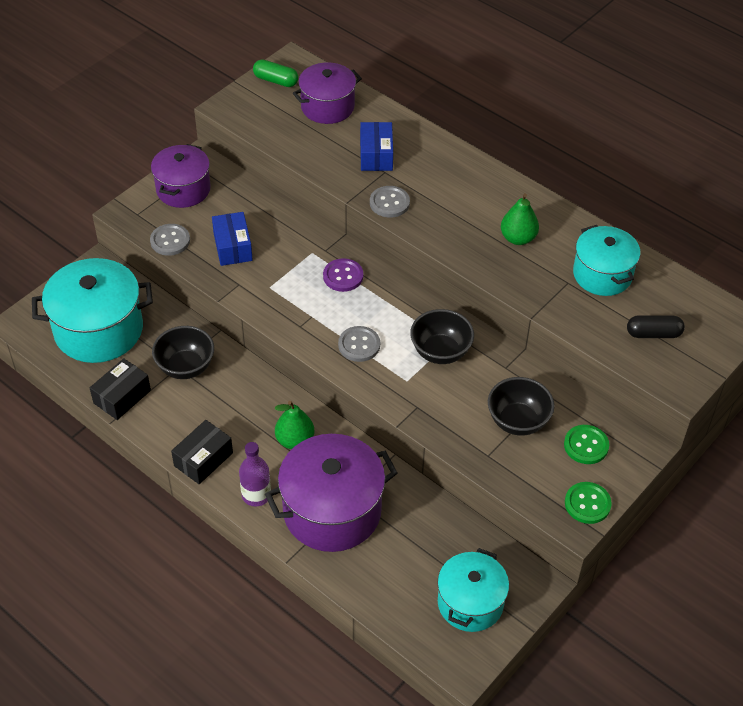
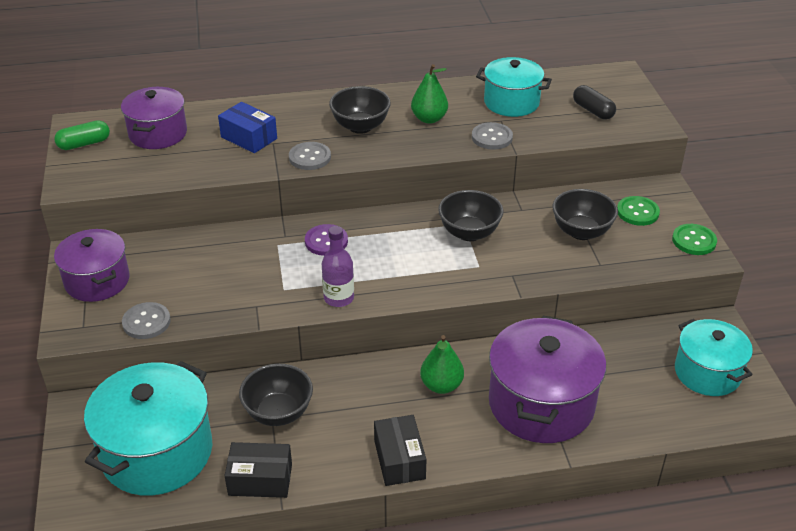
camera: 50 degrees left, 10 degrees down
black box [90,358,151,420] -> black box turned 75 degrees counterclockwise [224,442,292,498]
blue box [212,212,253,266] -> none
purple bottle [239,442,271,507] -> purple bottle moved to [322,226,354,307]
grey button [338,326,380,362] -> grey button moved to [472,122,513,150]
black capsule [627,315,685,338] -> black capsule turned 75 degrees counterclockwise [573,85,616,120]
none -> black bowl [329,86,391,134]

